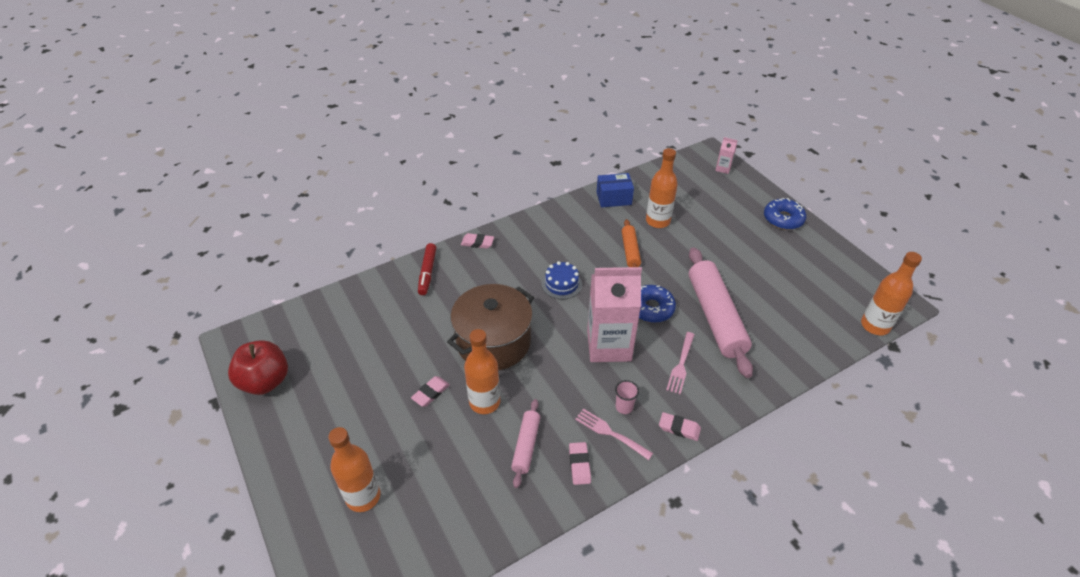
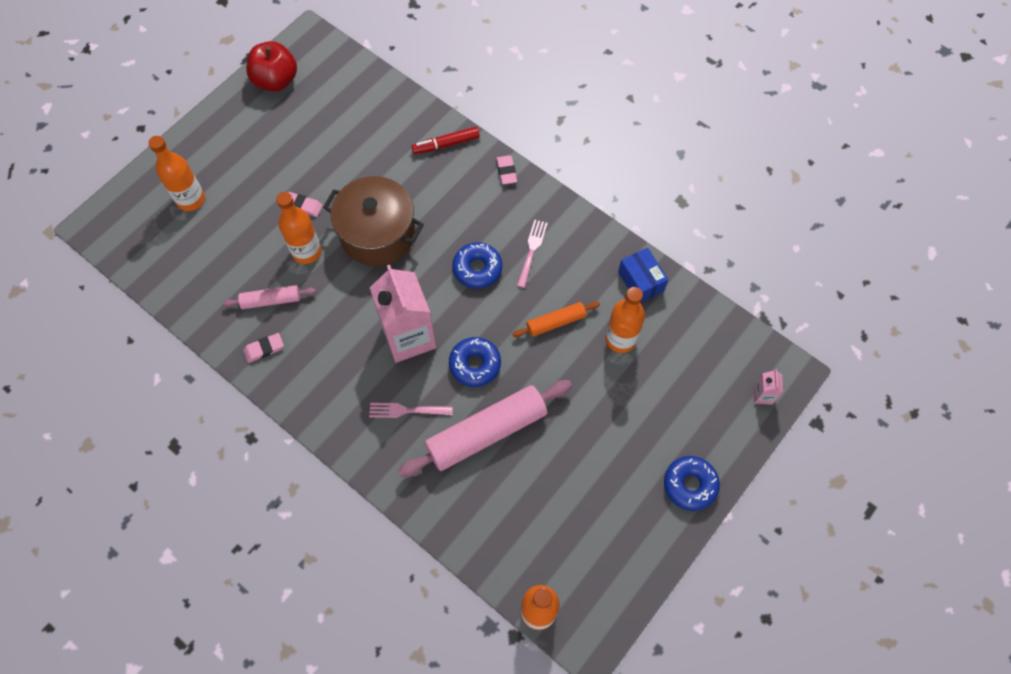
camera: 70 degrees right, 20 degrees up
blue cake [542,261,582,299] -> blue donut [452,242,502,289]
pink fork [575,409,653,460] -> pink fork moved to [517,220,548,288]
pink cup [615,380,639,414] -> none
pink eraser [659,412,701,441] -> none

